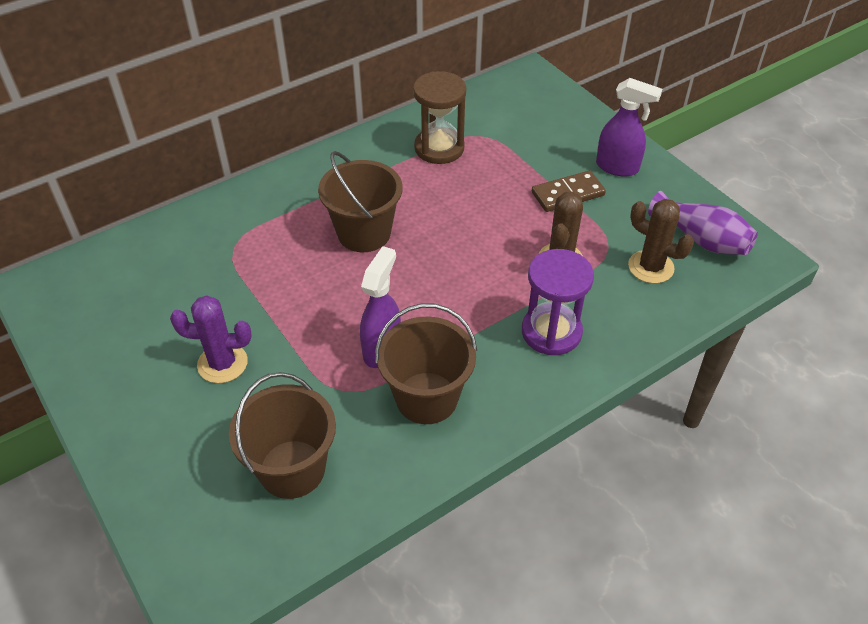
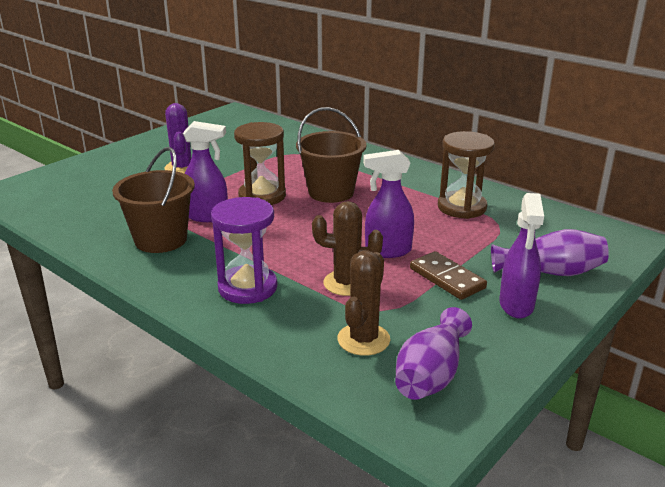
camera: 75 degrees right, 20 degrees down
brown bucket [229,372,336,499] -> none
none -> brown hourglass [234,122,286,205]
none -> purple spray bottle [363,150,414,258]
none -> purple vase [491,229,609,276]

